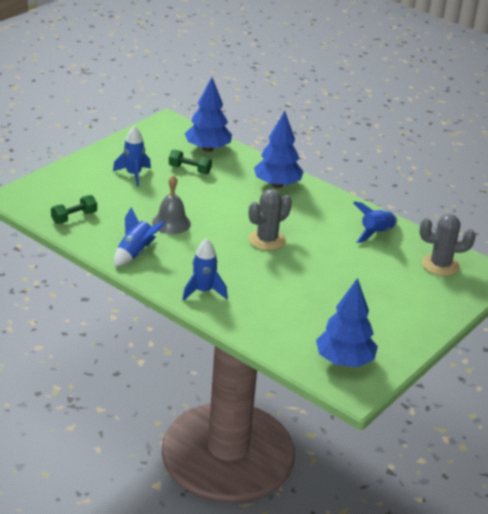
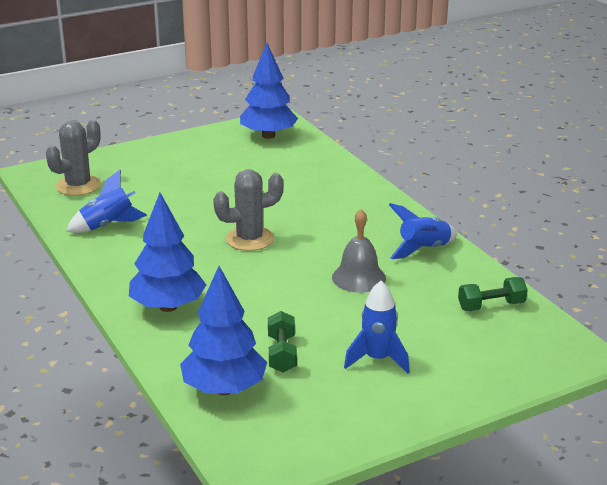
camera: 155 degrees left, 5 degrees down
green dumbbell [169,149,212,174] -> green dumbbell turned 45 degrees clockwise [268,311,297,372]
blue rocket [182,238,228,301] -> none
grey cactus [419,214,476,276] -> grey cactus turned 75 degrees counterclockwise [46,120,101,196]

